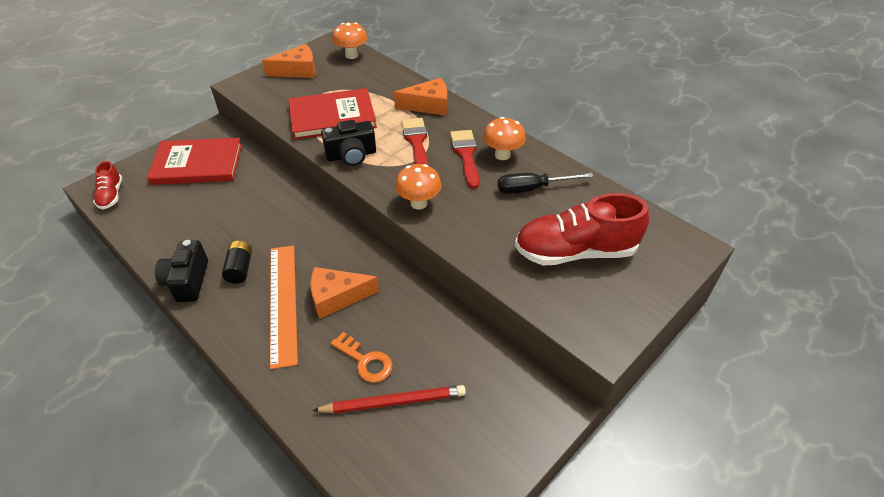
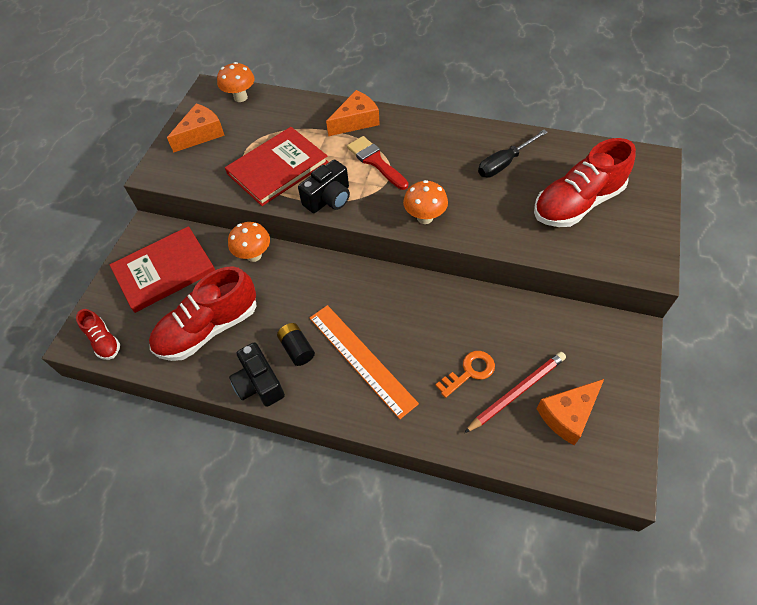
camera: 25 degrees left, 10 degrees up
orange cheese [310,267,379,319] -> orange cheese moved to [537,379,604,445]
orange key [331,332,393,383] -> orange key turned 45 degrees counterclockwise [435,351,495,398]
red brush [450,130,479,189] -> none
orange mushroom [483,117,526,160] -> orange mushroom moved to [228,222,270,262]
none -> red shoe [149,266,257,361]

